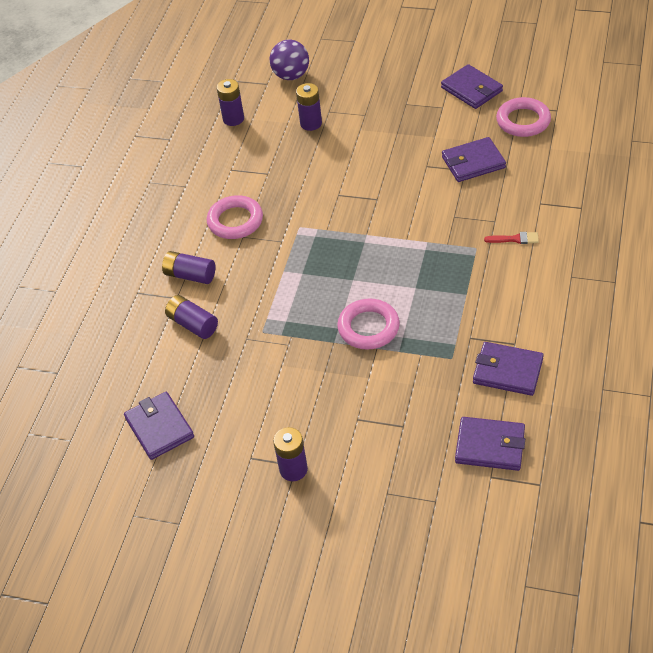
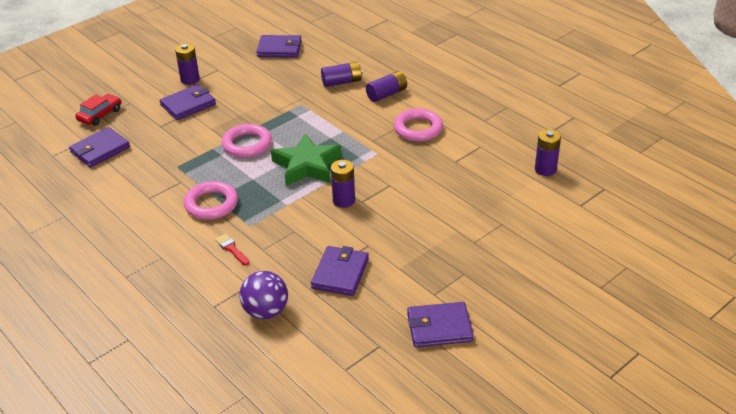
camera: 120 degrees right, 10 degrees down
purple ball [270,40,309,80] -> purple ball moved to [239,271,288,319]
purple battery [296,83,322,131] -> purple battery moved to [331,160,355,208]
purple wallet [473,342,544,396] -> purple wallet moved to [160,84,216,120]
red brush [484,232,539,244] -> red brush turned 105 degrees clockwise [215,234,249,266]
pink ring [496,97,551,137] -> pink ring moved to [184,181,238,220]
none -> red car [75,94,122,126]
none -> green star [271,133,342,186]

